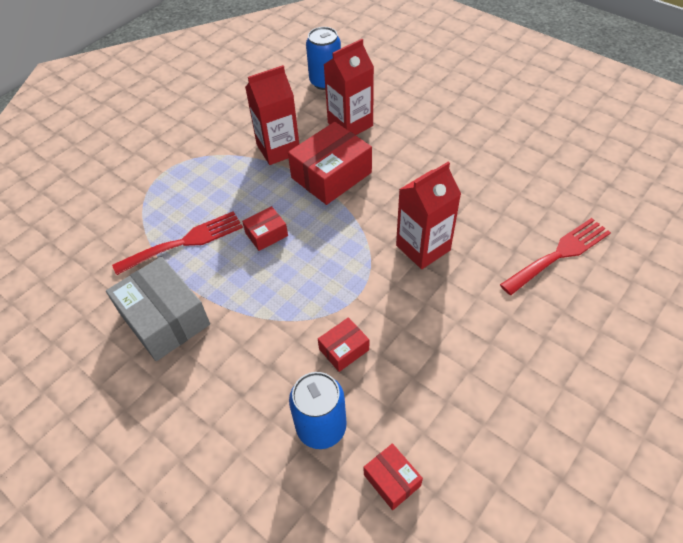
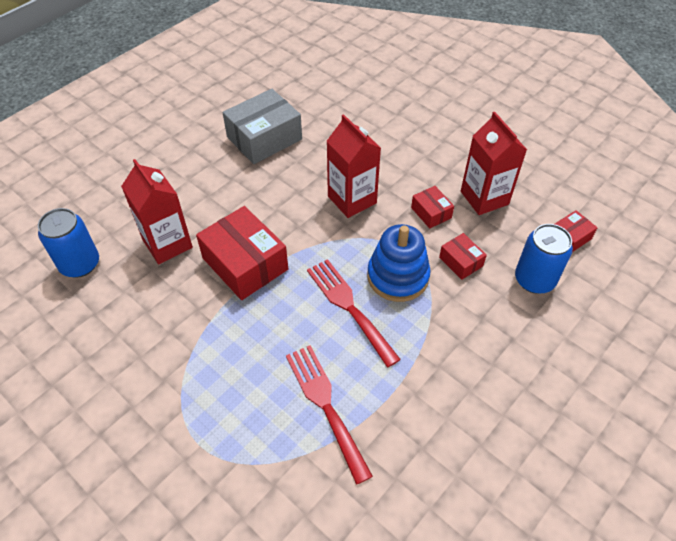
camera: 90 degrees left, 0 degrees up
grey box [106,256,210,361] -> grey box moved to [222,89,302,164]
red box [242,206,288,251] -> red box moved to [411,186,454,229]
red carton [245,65,299,165] -> red carton moved to [461,112,527,215]
red fork [500,218,611,295] -> red fork moved to [307,259,401,368]
none -> blue stacking toy [367,224,431,302]

